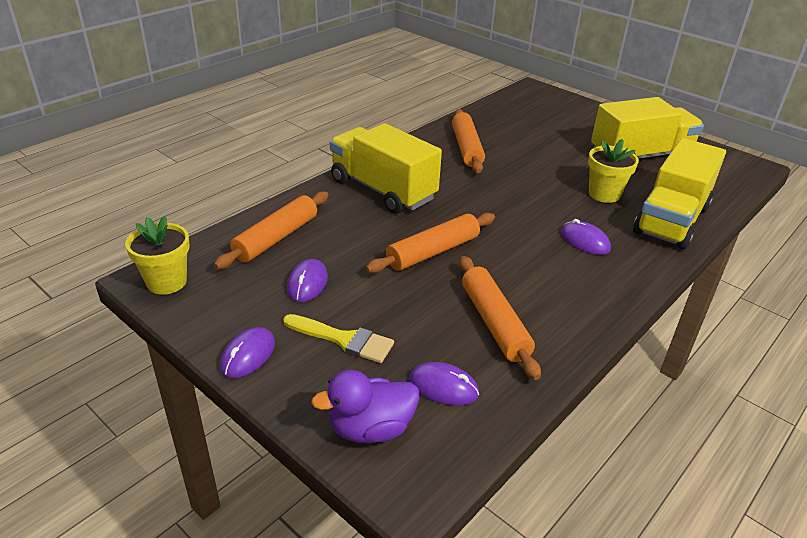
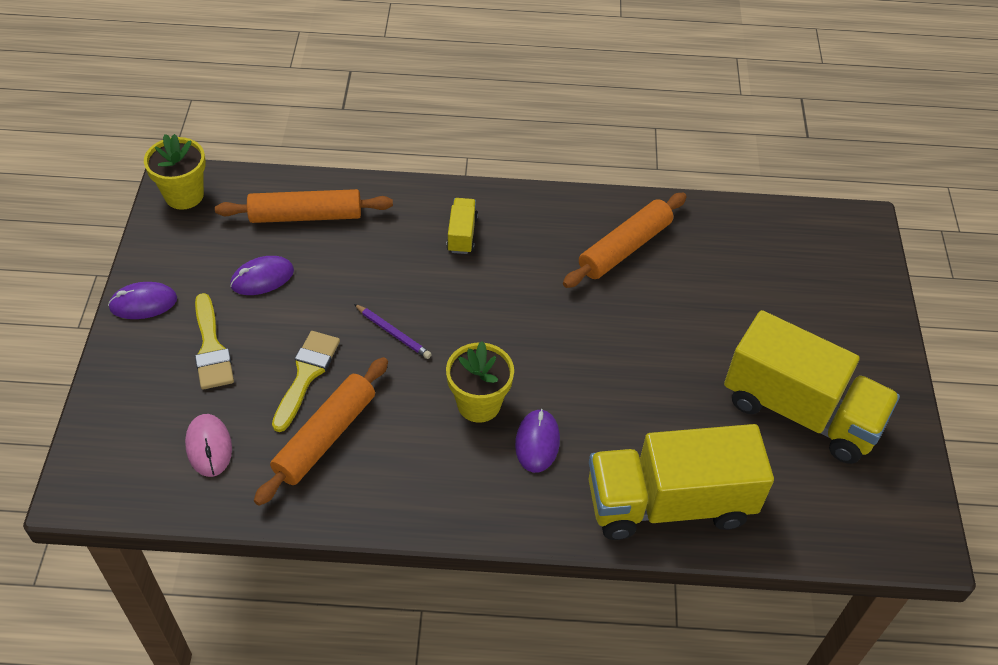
camera: 50 degrees right, 15 degrees up
purple duck [311,370,419,443] -> none
yellow truck [330,123,442,214] -> yellow truck [446,198,478,254], size x0.43
orange rolling pin [366,213,495,273] -> purple pencil [354,304,432,359]
purple mouse [409,362,479,405] -> pink mouse [185,414,232,477]
yellow flower pot [588,139,639,203] -> yellow flower pot moved to [446,341,514,422]
none -> yellow brush [272,331,340,432]

